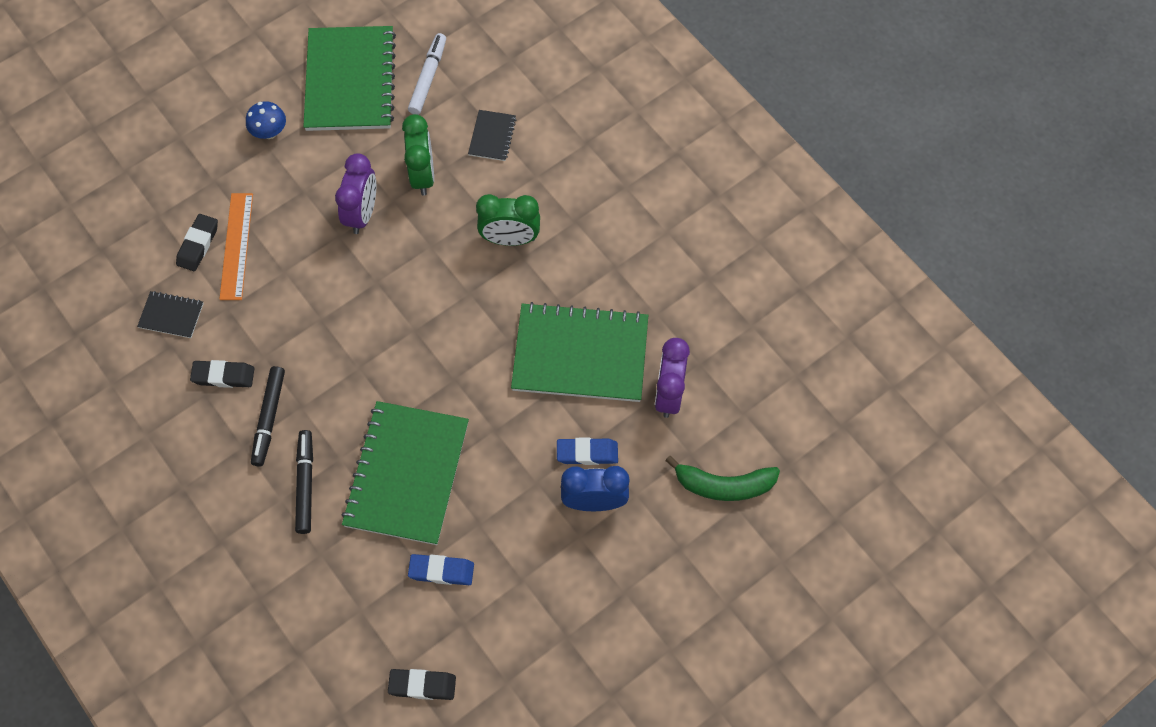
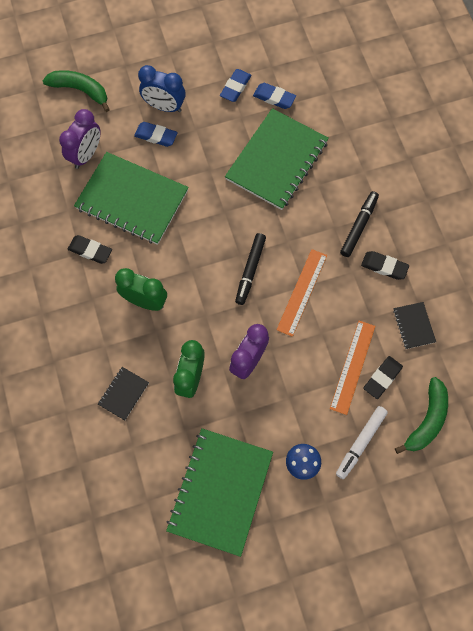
camera: 160 degrees left, 5 degrees up
black notebook [137,291,204,338] -> black notebook turned 45 degrees clockwise [393,302,436,349]
black marker [295,430,313,534] -> black marker moved to [235,233,266,305]
black eraser [388,669,456,700] -> black eraser moved to [68,235,112,264]
white marker [408,33,446,115] -> white marker moved to [336,406,388,479]
none -> blue eraser [220,69,251,102]
none -> orange ruler [277,249,327,337]
none -> green banana [395,377,448,454]

